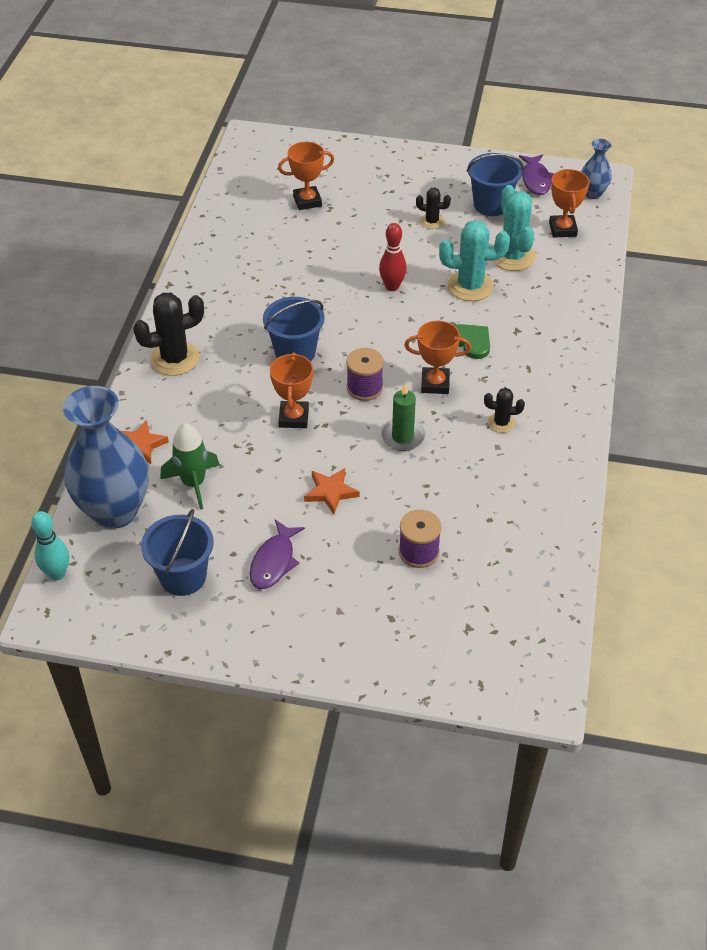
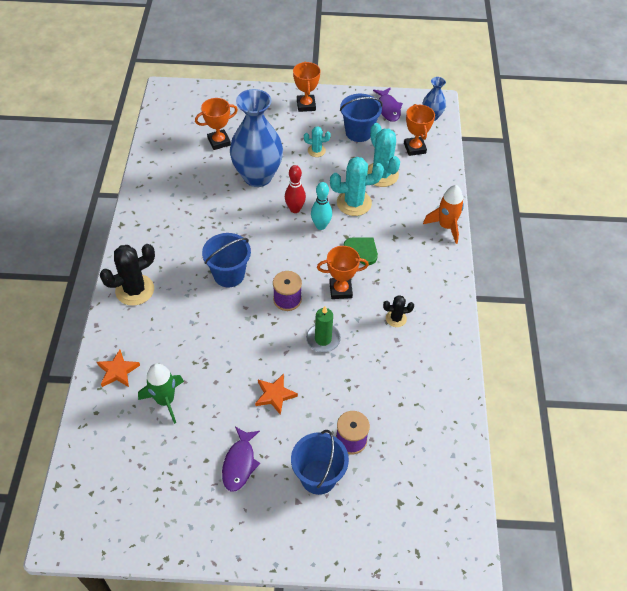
camera: 10 degrees left, 5 degrees up
turquoise bowling pin [31,511,69,581] -> turquoise bowling pin moved to [311,182,332,230]
blue vase [63,386,149,529] -> blue vase moved to [230,89,283,187]
blue bucket [141,509,213,596] -> blue bucket moved to [291,430,349,495]
orange trophy [270,352,313,428] -> orange trophy moved to [293,62,320,112]
black cactus [416,187,451,229] -> turquoise cactus [304,126,331,157]
none -> orange rocket [423,185,464,244]

